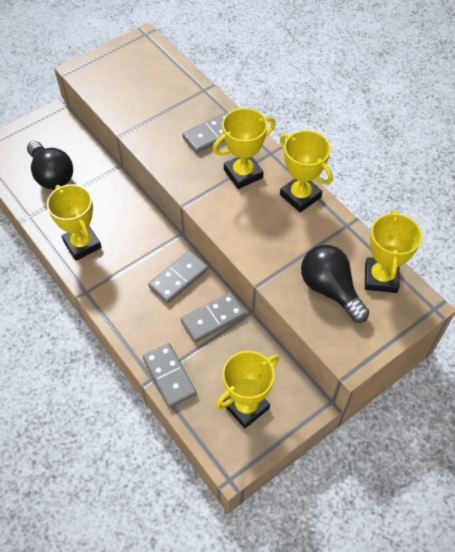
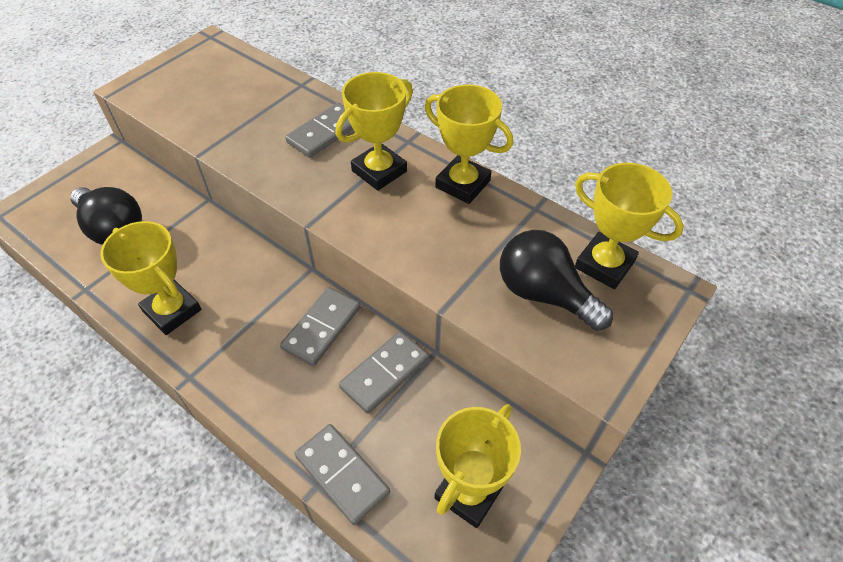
camera: 15 degrees left, 5 degrees down
yellow trophy [365,209,422,293] -> yellow trophy turned 45 degrees counterclockwise [575,162,684,289]

